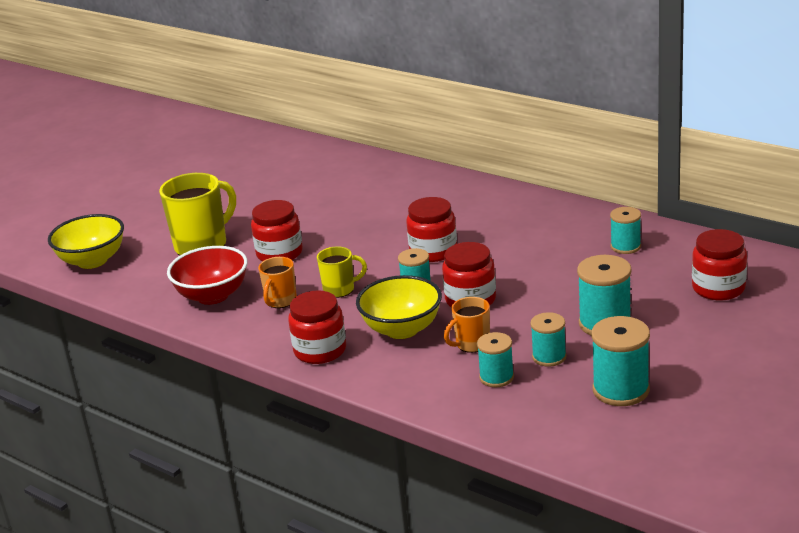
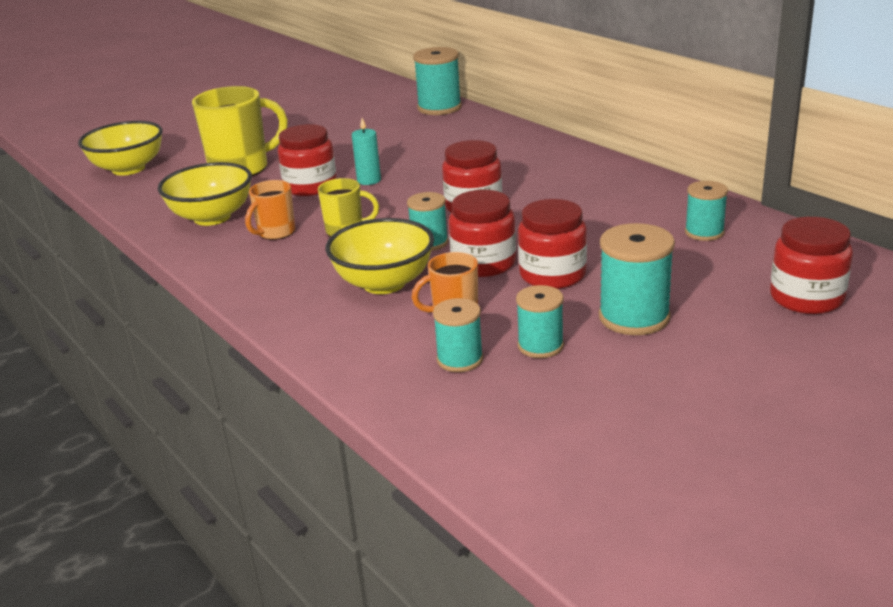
camera: 15 degrees right, 0 degrees up
red bowl [167,246,247,305] -> yellow bowl [158,162,252,226]
red jar [288,290,346,364] -> red jar moved to [518,199,587,289]
turquoise spool [591,316,650,406] -> turquoise spool moved to [413,47,462,115]
none -> turquoise candle [352,118,381,185]

